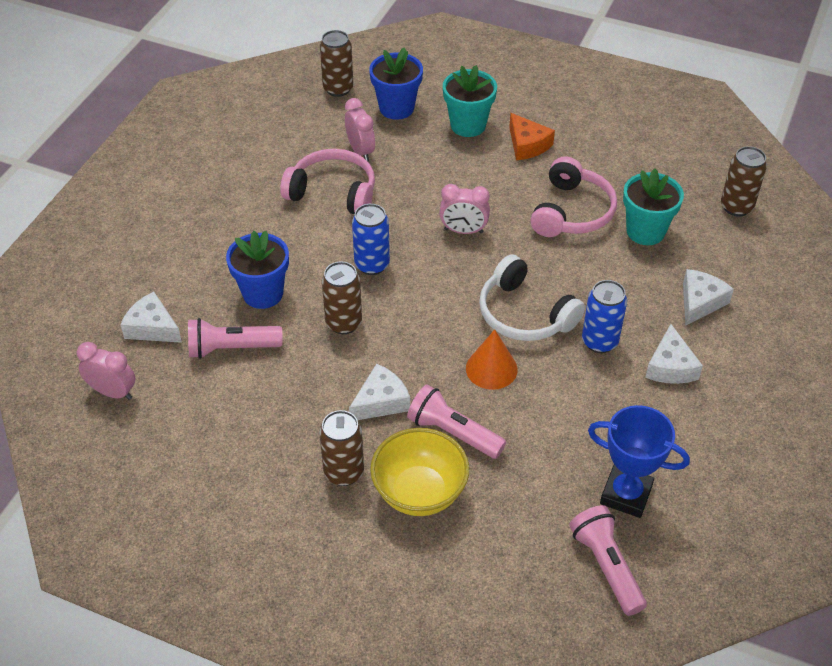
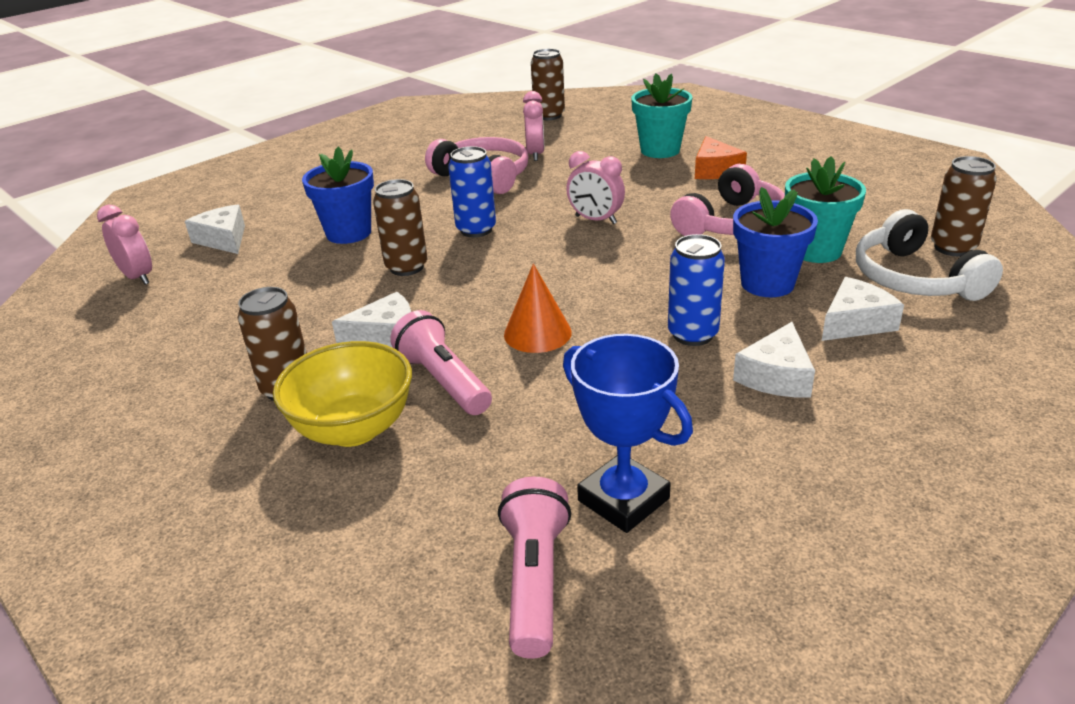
camera: 25 degrees right, 15 degrees down
pink flashlight [188,318,283,359] -> none
blue flower pot [369,47,423,120] -> blue flower pot moved to [733,187,818,297]
white headphones [479,254,585,341] -> white headphones moved to [856,209,1003,301]

